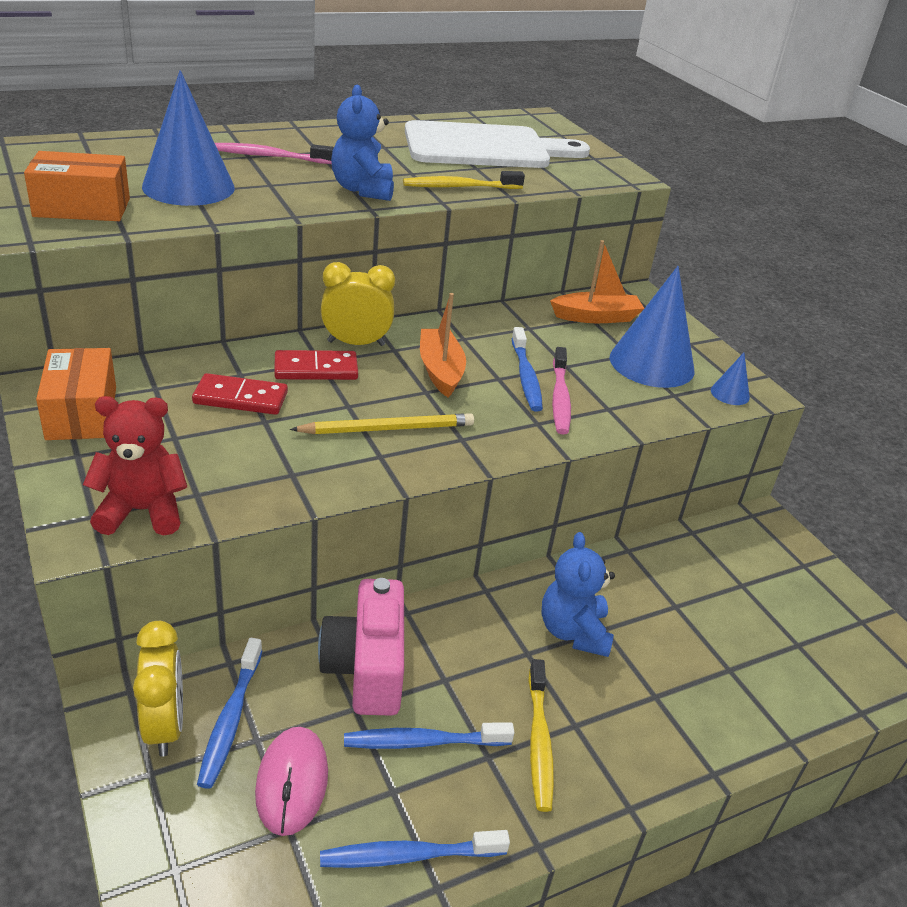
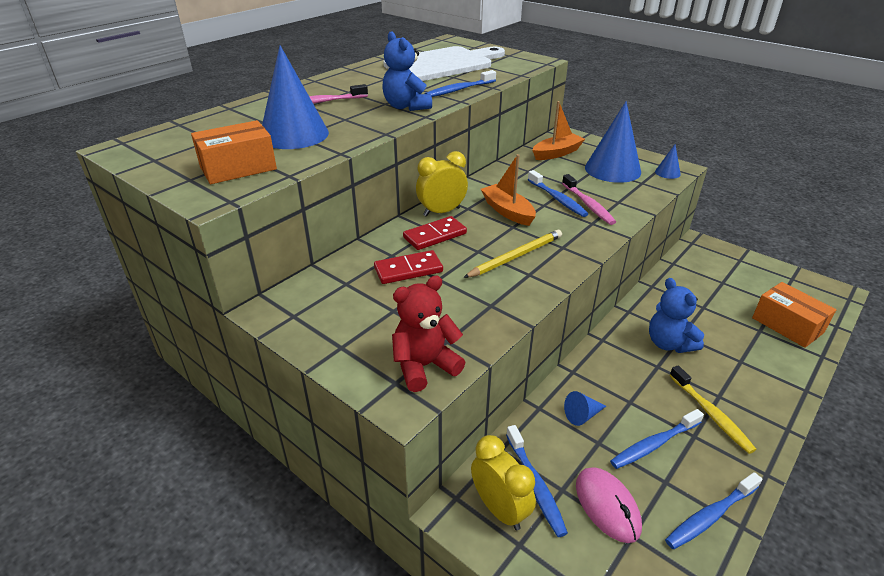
camera: 20 degrees left, 0 degrees up
orange box [36,348,116,440] -> orange box moved to [752,282,836,348]
pink camera [318,578,404,716] -> blue cone [564,391,606,426]
yellow toothbrush [403,171,525,189] -> blue toothbrush [425,70,496,97]

